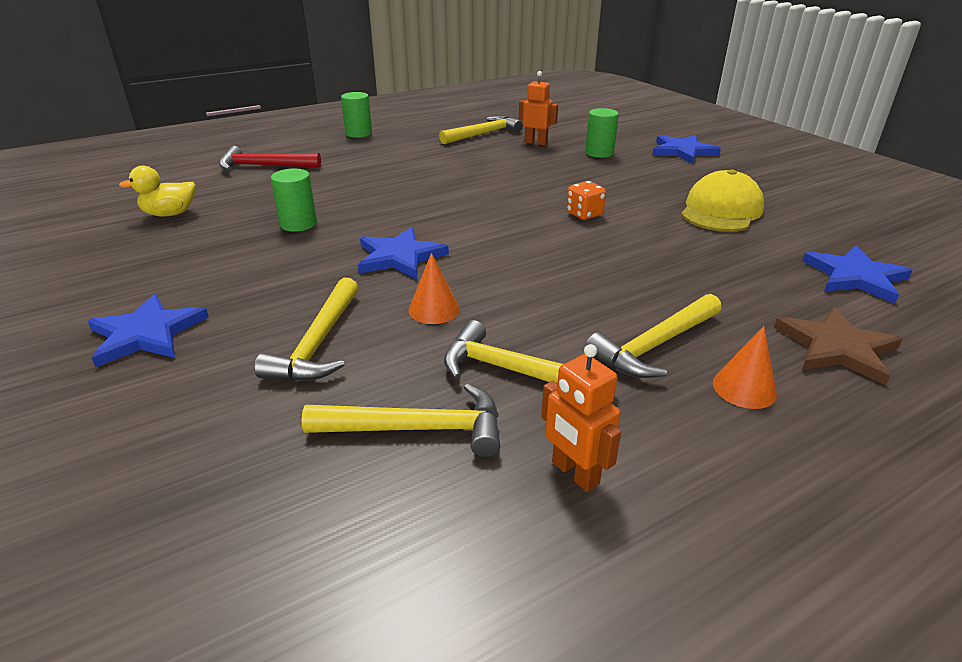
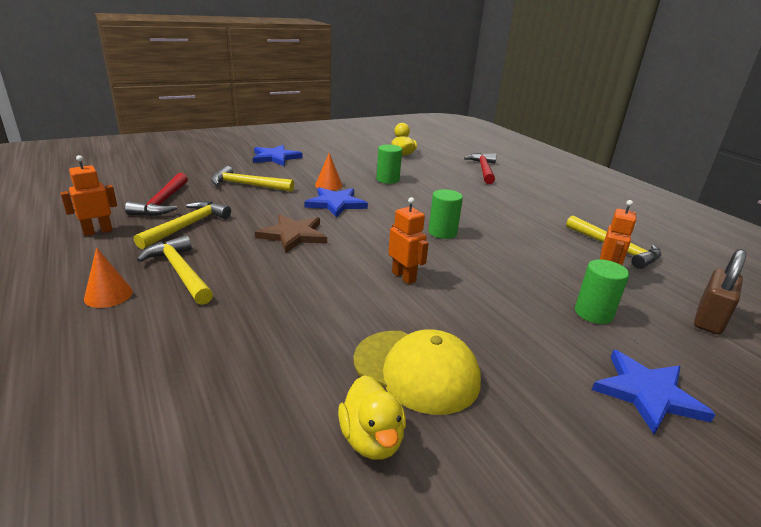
camera: 90 degrees right, 5 degrees down
yellow hammer [302,383,500,457] -> red hammer [125,173,188,216]
green cylinder [341,92,372,138] -> green cylinder moved to [429,189,463,239]
orange cone [409,253,460,324] -> orange cone moved to [315,153,343,191]
orange dice [567,181,606,220] -> orange robot [388,197,429,284]
brown star [774,307,903,385] -> brown star moved to [255,214,327,253]
blue star [802,246,913,304] -> none
none -> yellow duck [338,375,406,460]
none -> brown padlock [694,249,746,335]

